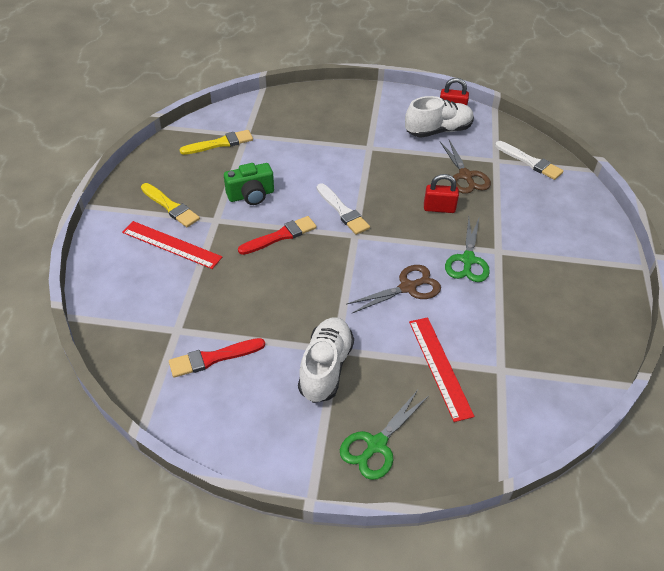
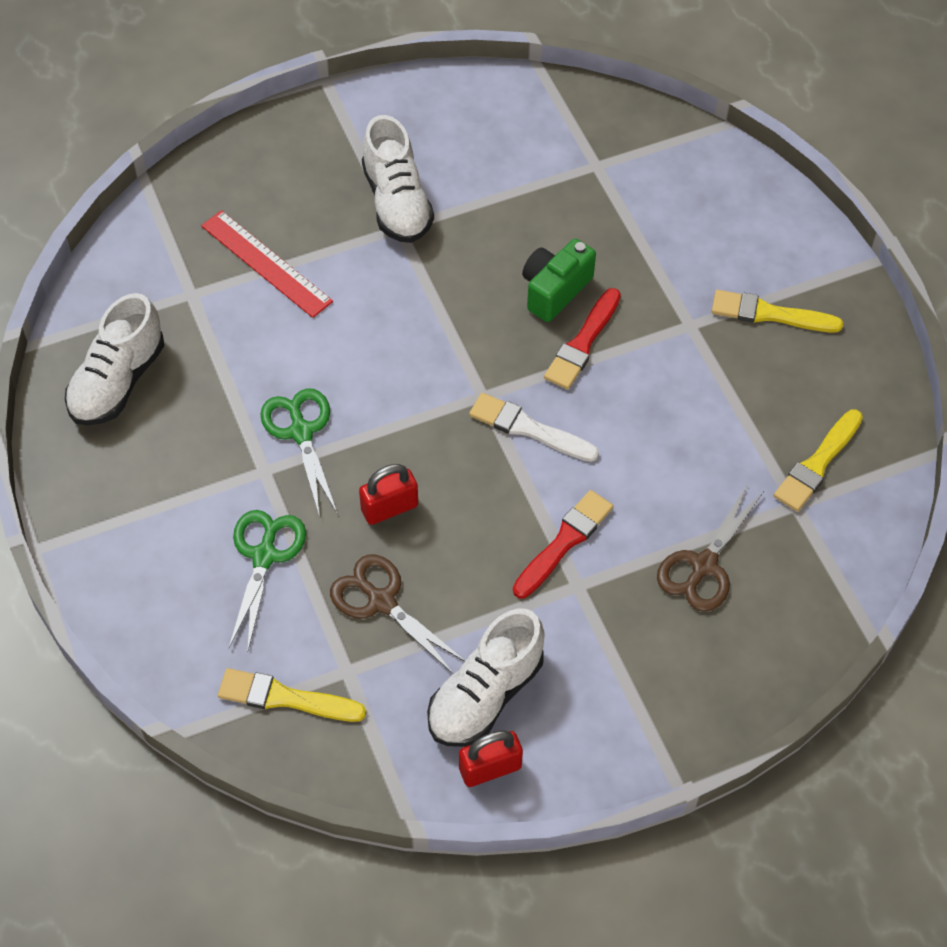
camera: 150 degrees right, 10 degrees up
red ruler [122,221,222,269] -> none
red brush [169,338,265,378] -> red brush moved to [513,490,613,598]
green camera [224,163,274,205] -> green camera moved to [522,239,596,322]
green scissors [340,390,429,480] -> green scissors moved to [229,510,306,650]
brown scissors [347,265,441,313] -> brown scissors moved to [657,484,764,612]
white brush [495,141,563,180] -> yellow brush [218,668,366,722]
none -> white shoe [65,293,164,426]

